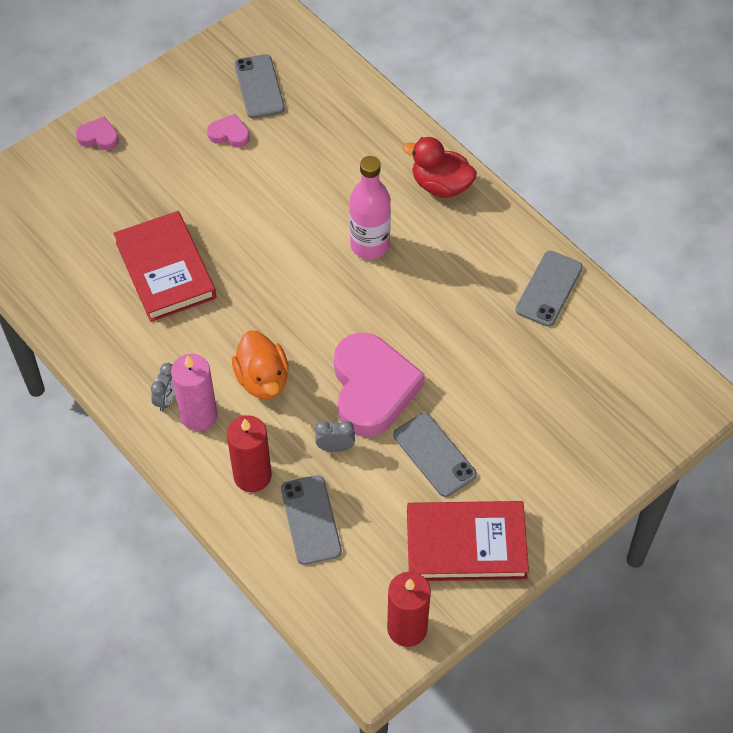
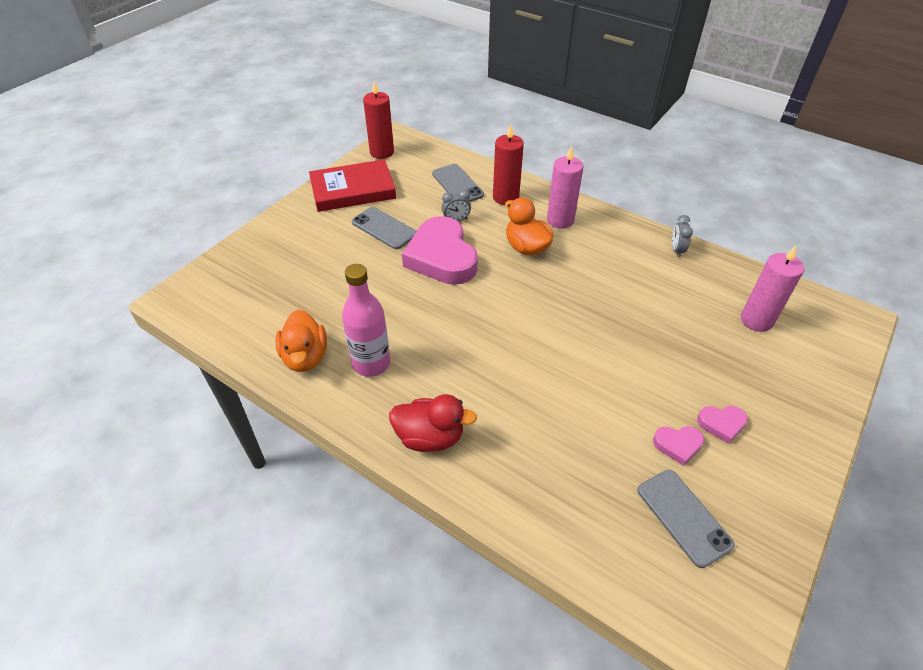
camera: 165 degrees right, 10 degrees down
pink heart [76,117,119,150] -> pink heart moved to [697,406,748,444]
red book [114,211,216,322] -> none
grey clock [151,363,175,411] -> grey clock moved to [672,215,693,257]
pink bottle [349,156,391,259] -> pink bottle moved to [342,264,390,377]
grey phone [515,251,583,327] -> orange duck [275,310,327,372]
none -> pink candle [741,246,804,332]

